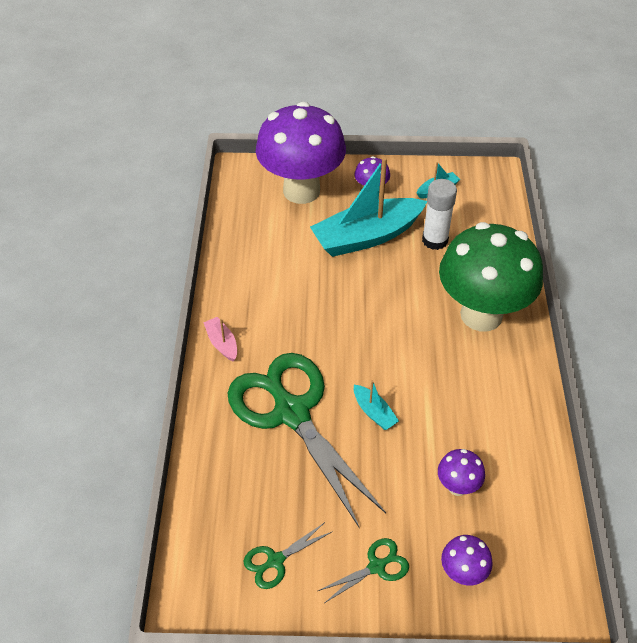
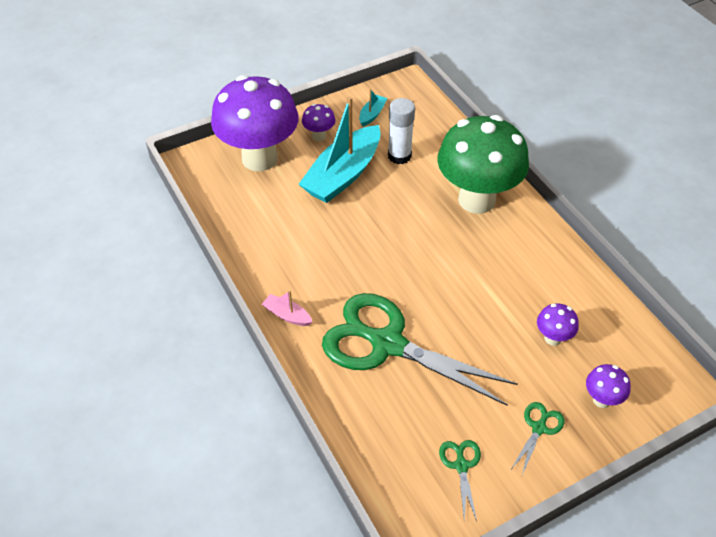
camera: 30 degrees left, 0 degrees up
green scissors [244,522,333,589] -> green scissors turned 150 degrees clockwise [439,440,481,521]
turquoise boat [354,380,399,430] -> none

